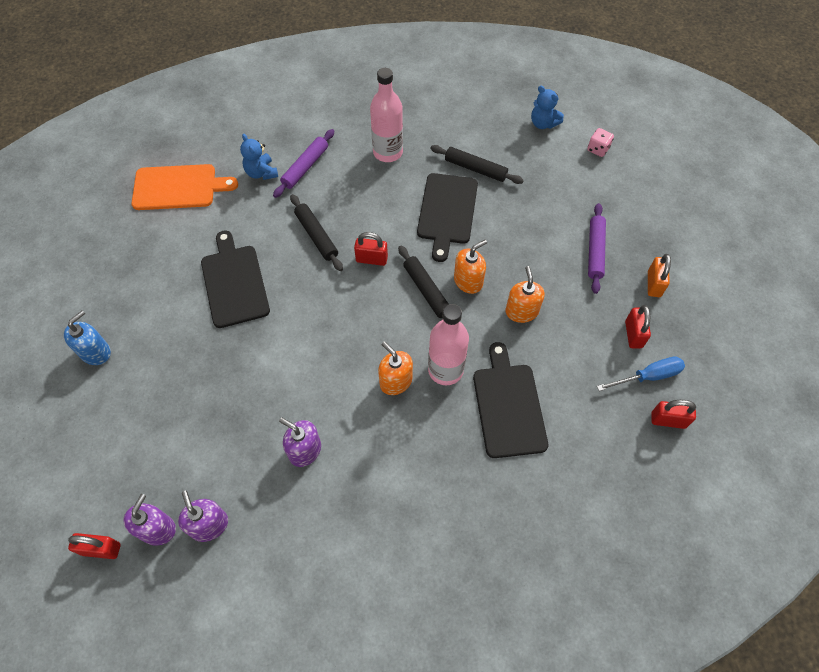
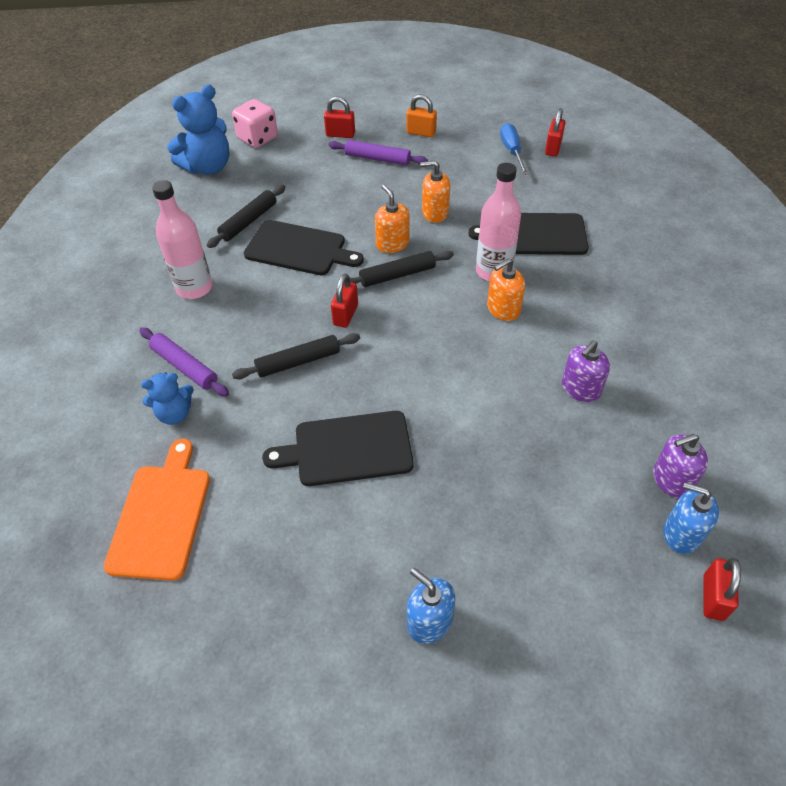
camera: 80 degrees left, 10 degrees down
purple soap dispenser [123,494,176,546] -> blue soap dispenser [663,482,719,554]
blue teddy bear [531,86,564,129] -> blue teddy bear [167,85,229,175], size x1.72
pink dice [587,128,614,157] -> pink dice [232,99,278,148], size x1.70
red padlock [625,305,651,348] -> red padlock moved to [324,96,355,138]

